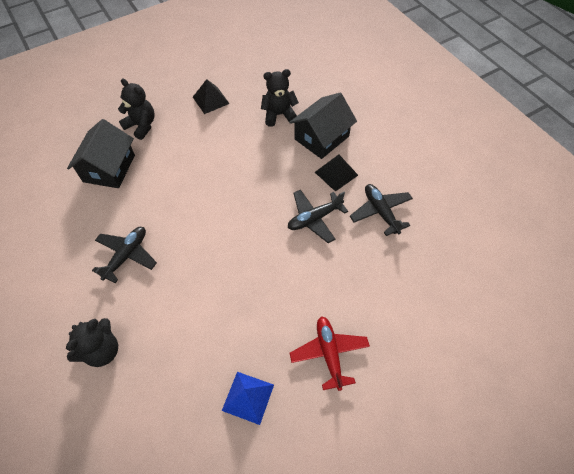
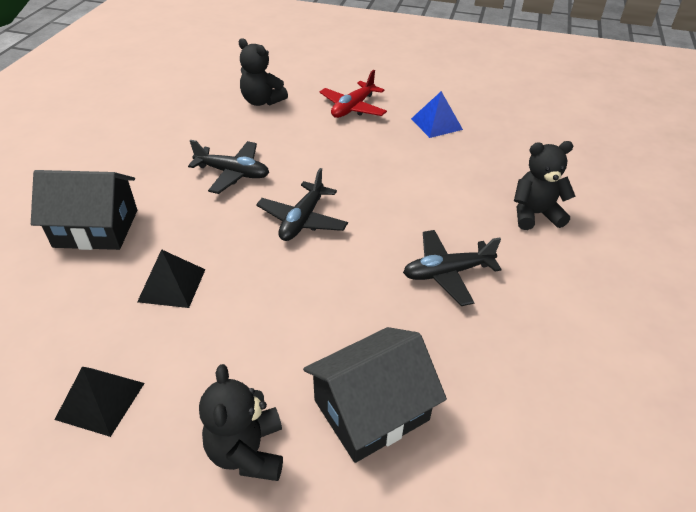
camera: 135 degrees left, 15 degrees down
black teddy bear [261,69,299,127] -> black teddy bear moved to [238,38,288,106]
black pyramid [315,154,358,192] -> black pyramid moved to [137,249,205,308]
black plane [350,184,413,236] -> black plane moved to [256,168,348,241]

